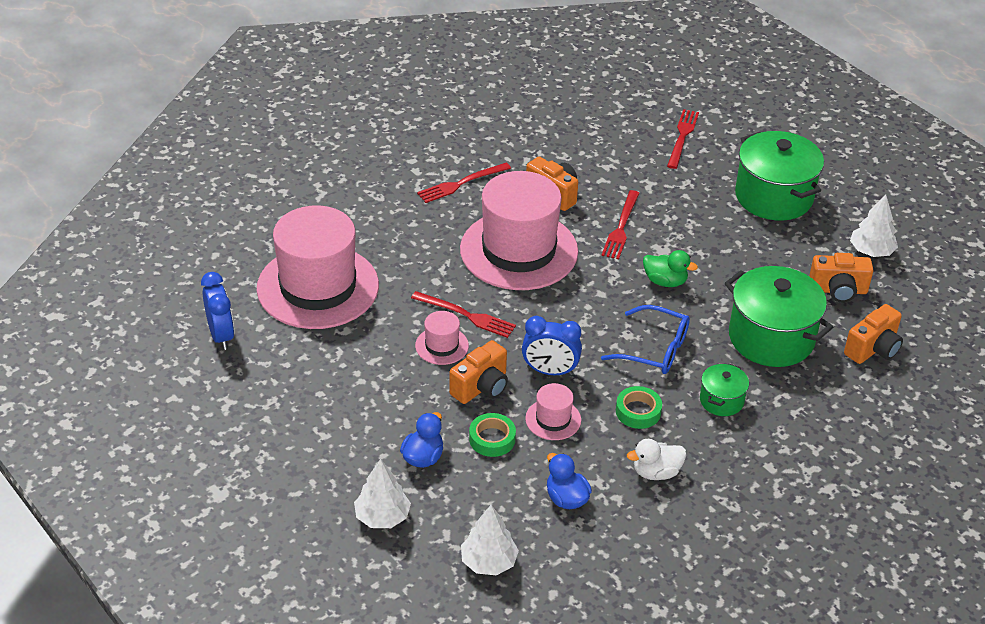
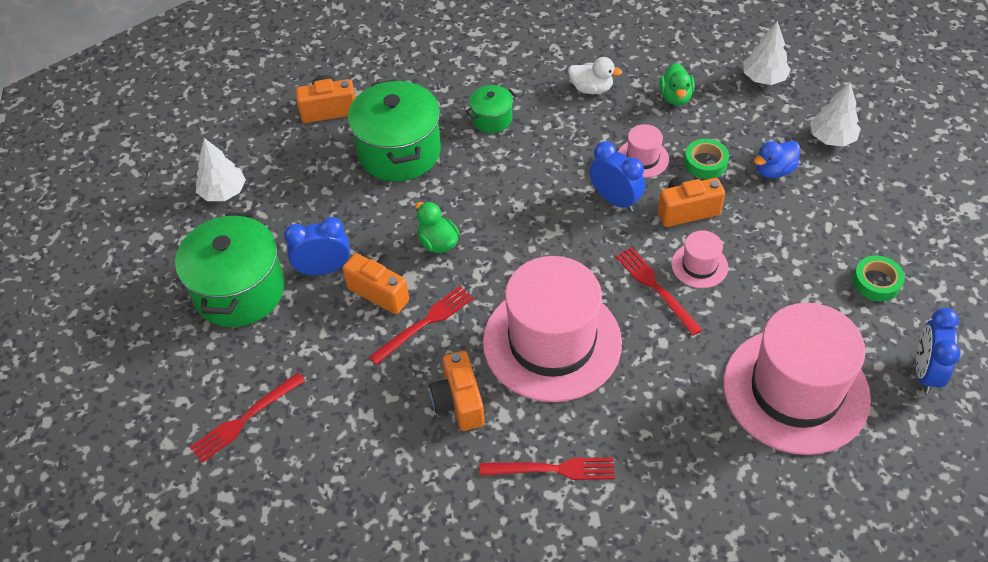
camera: 145 degrees left, 10 degrees up
blue duck [547,453,592,509] -> green duck [659,63,695,106]
blue glasses [601,305,690,374] -> none
green tape [616,386,662,429] -> green tape moved to [853,255,905,302]
orange camera [809,253,873,302] -> orange camera moved to [342,253,409,314]
none -> blue clock [284,217,350,275]

